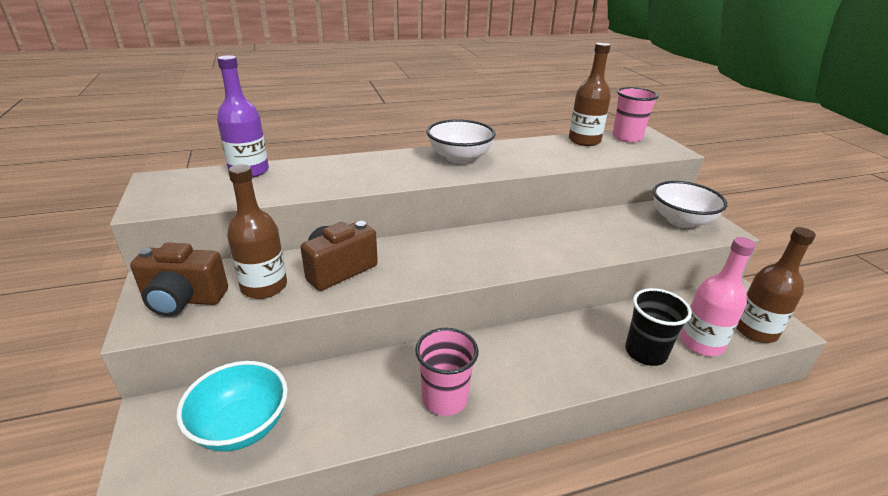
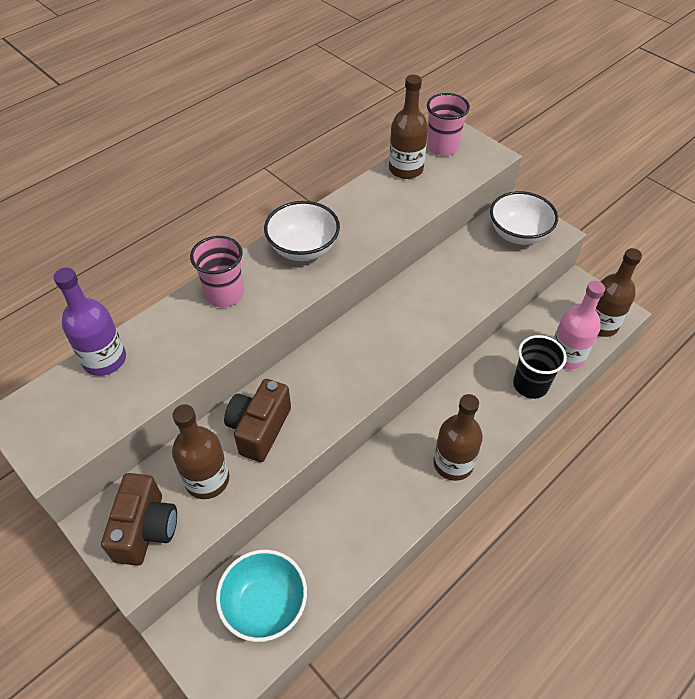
camera: 25 degrees left, 20 degrees up
brown camera [130,243,228,316] -> brown camera turned 60 degrees counterclockwise [101,473,177,566]
pink cup [415,328,479,416] -> pink cup moved to [190,236,244,307]
none -> brown bottle [433,394,483,481]

